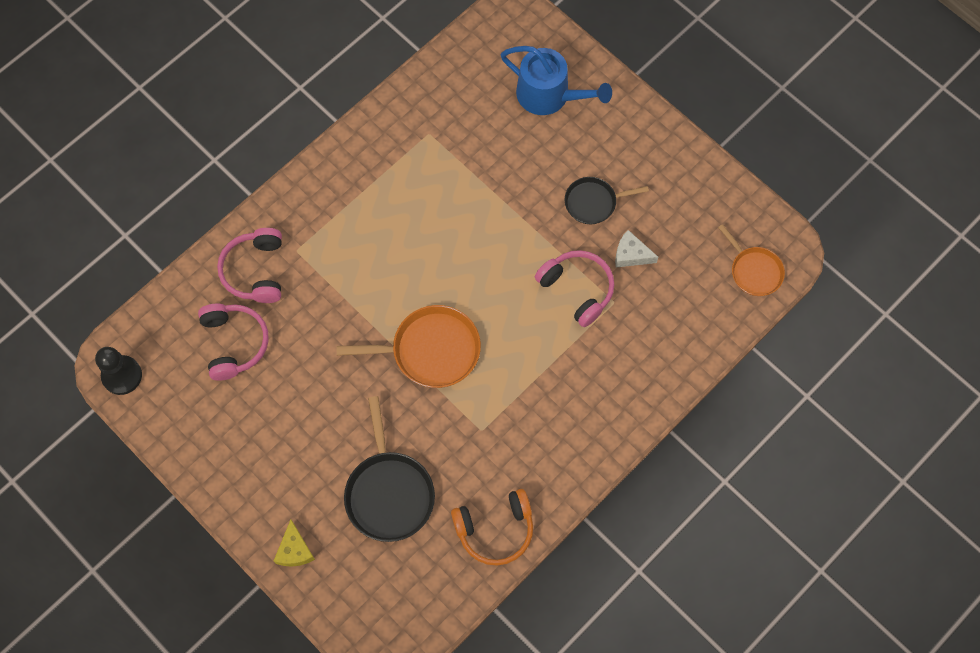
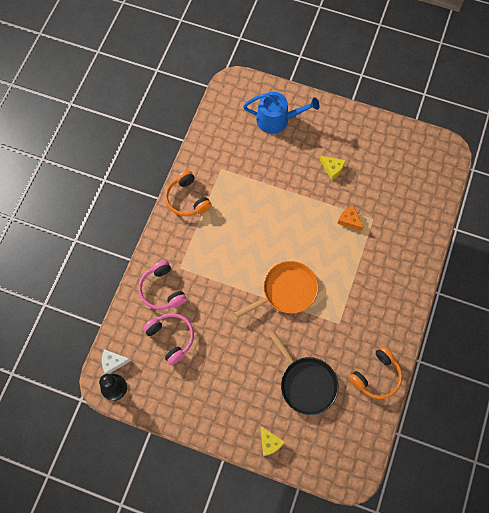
camera: 25 degrees left, 0 degrees up
pink headphones [535,250,614,327] -> orange cheese [337,205,364,231]
black pan [565,177,649,224] -> yellow cheese [320,156,345,180]
white cheese [615,230,658,267] -> white cheese moved to [102,349,131,374]
orange pan [718,224,785,296] -> none
none -> orange headphones [165,170,212,216]

